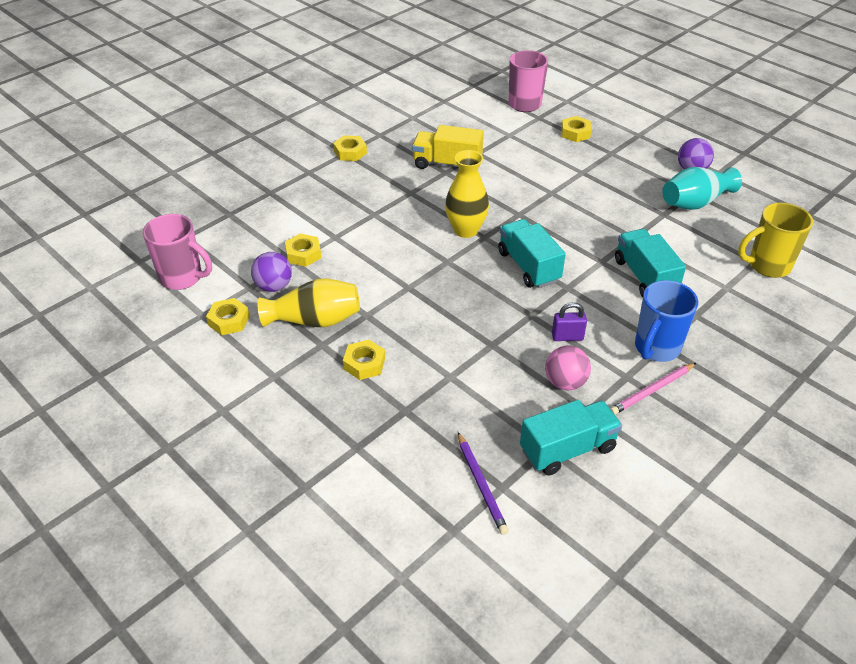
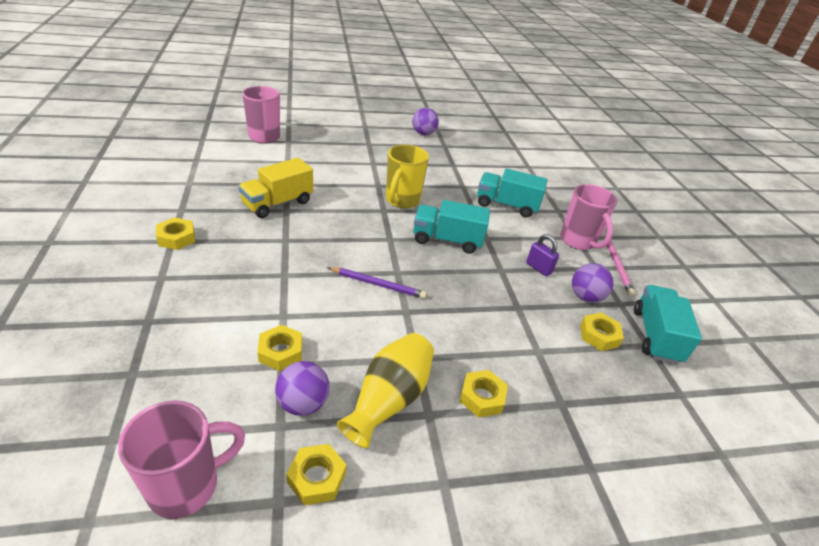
camera: 60 degrees left, 5 degrees down
yellow vase [445,150,489,238] -> none
purple pencil [458,432,509,535] -> purple pencil moved to [327,267,427,299]
pink ball [545,345,591,390] -> purple ball [572,263,614,302]
purple padlock [552,302,587,341] -> purple padlock turned 75 degrees counterclockwise [526,234,559,276]
yellow nut [561,116,591,142] -> yellow nut moved to [580,313,624,351]
blue mug [635,280,698,362] -> pink mug [560,184,618,250]
turquoise vase [662,167,742,210] -> none
yellow mug [738,203,813,278] -> yellow mug moved to [386,145,429,209]

